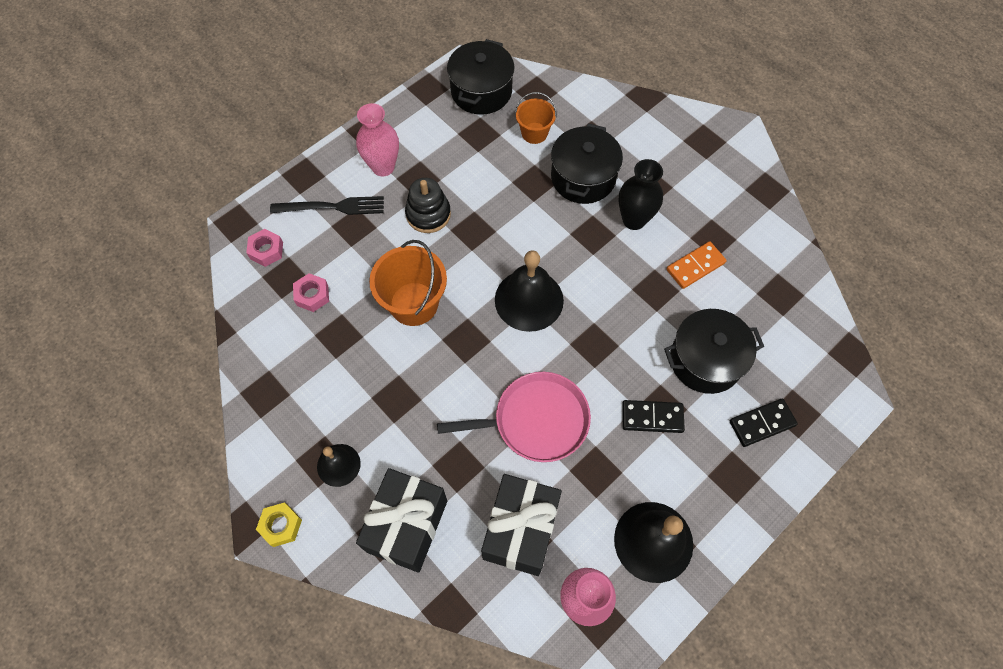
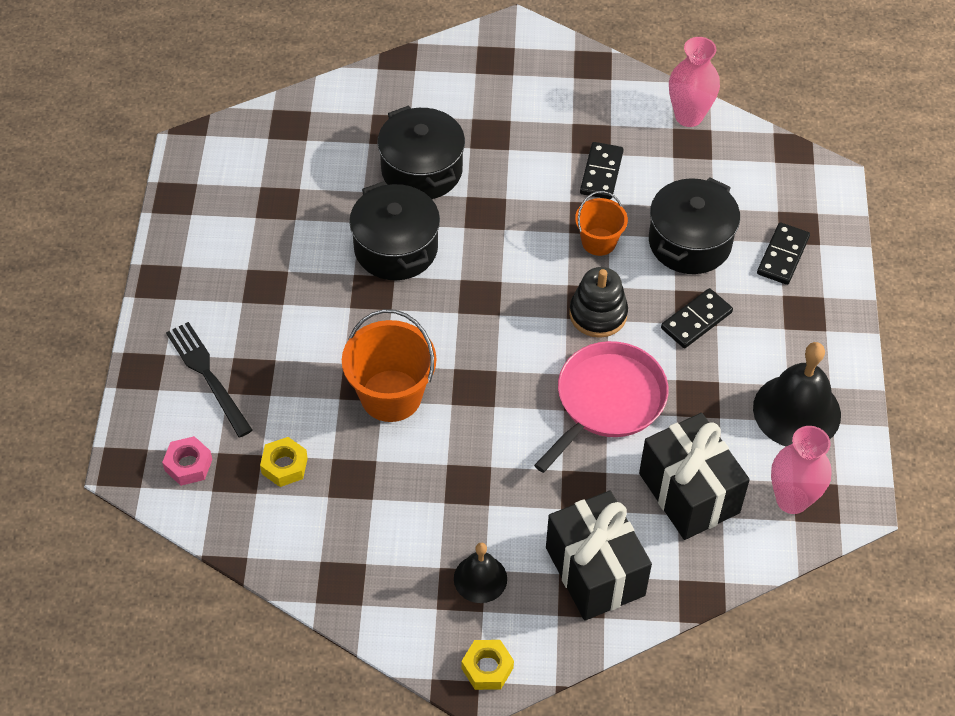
camera: 45 degrees left, 10 degrees down
black fork [270,196,384,215] -> black fork turned 75 degrees counterclockwise [166,322,253,437]
pink nut [293,273,329,312] -> yellow nut [260,437,308,487]
pink vase [356,103,399,176] -> pink vase moved to [669,37,720,127]
black stacking toy [405,178,451,233] -> black stacking toy moved to [569,267,628,338]
black pot [447,39,514,115] -> black pot moved to [349,181,440,280]
black bell [495,250,564,332] -> none
orange bucket [515,92,557,144] -> orange bucket moved to [575,191,628,256]
black vase [619,159,663,230] -> none
orange domino [667,241,727,289] -> black domino [580,142,624,199]

